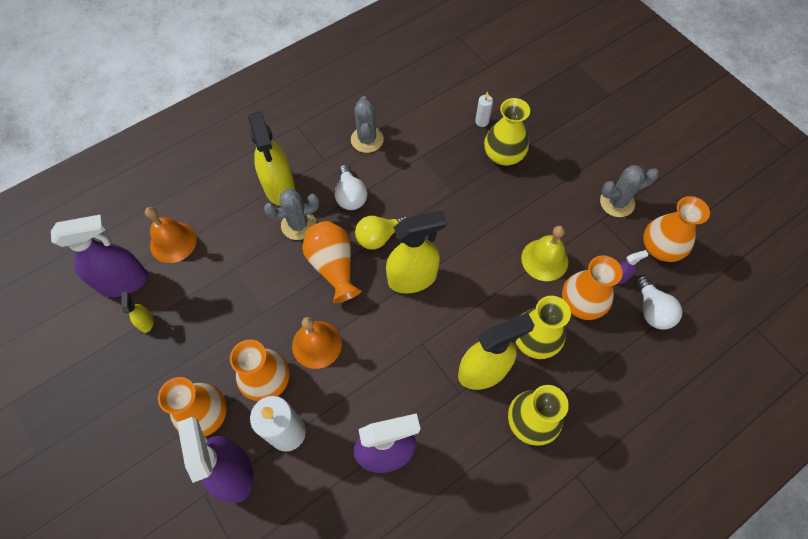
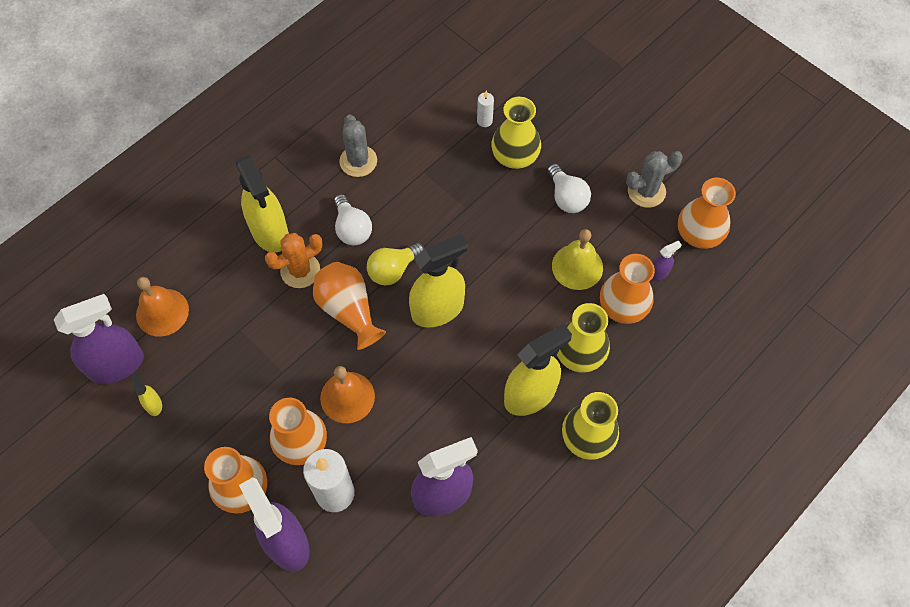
camera: 10 degrees left, 0 degrees up
grey cactus [264,189,320,240] -> orange cactus [265,233,323,288]
white light bulb [636,275,682,330] -> white light bulb moved to [547,164,591,213]

